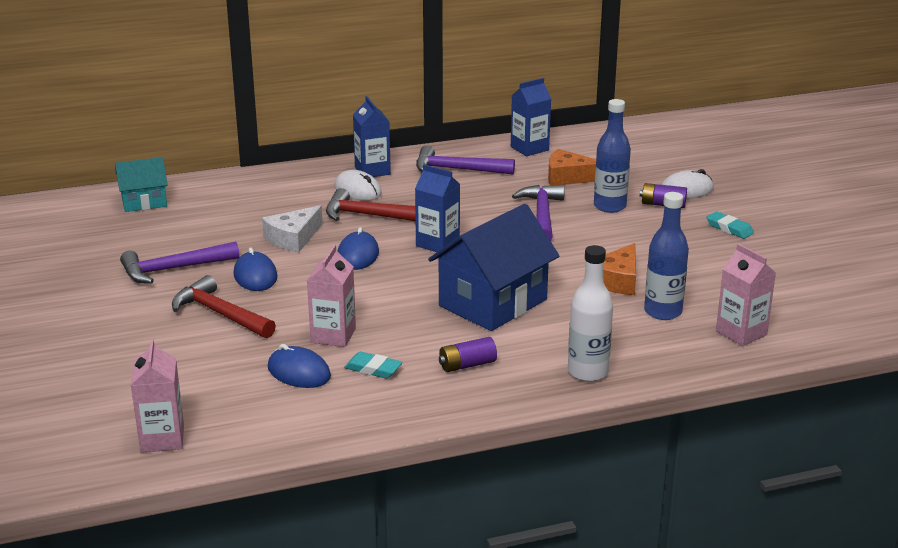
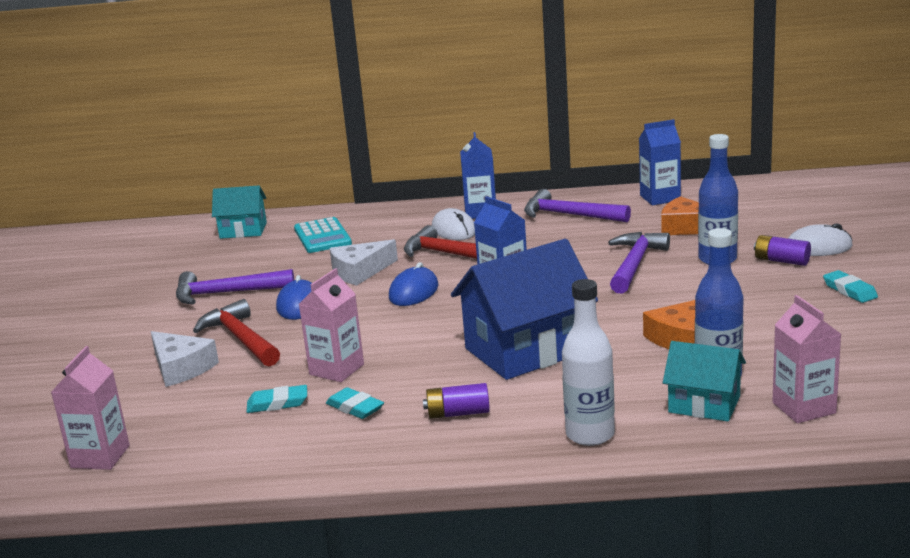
camera: 20 degrees right, 5 degrees down
blue mouse [268,344,331,388] -> turquoise eraser [247,385,307,413]
none -> white cheese [151,331,219,387]
none -> turquoise calculator [294,217,352,253]
none -> turquoise house [663,341,746,421]

